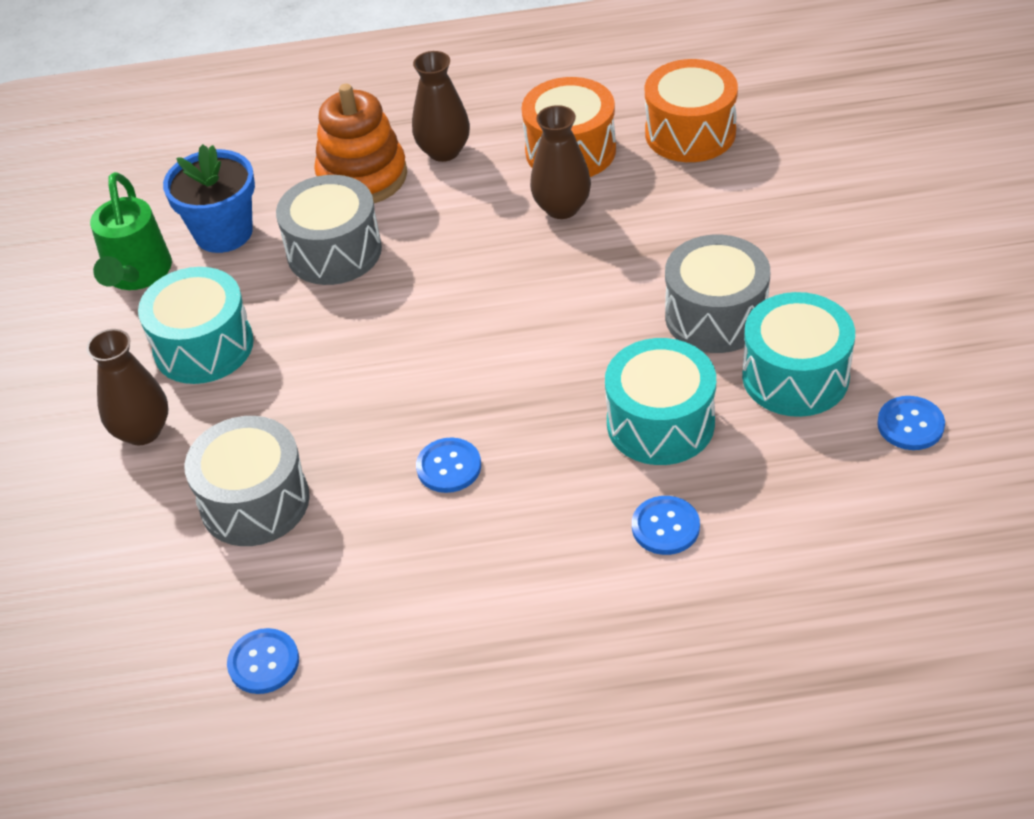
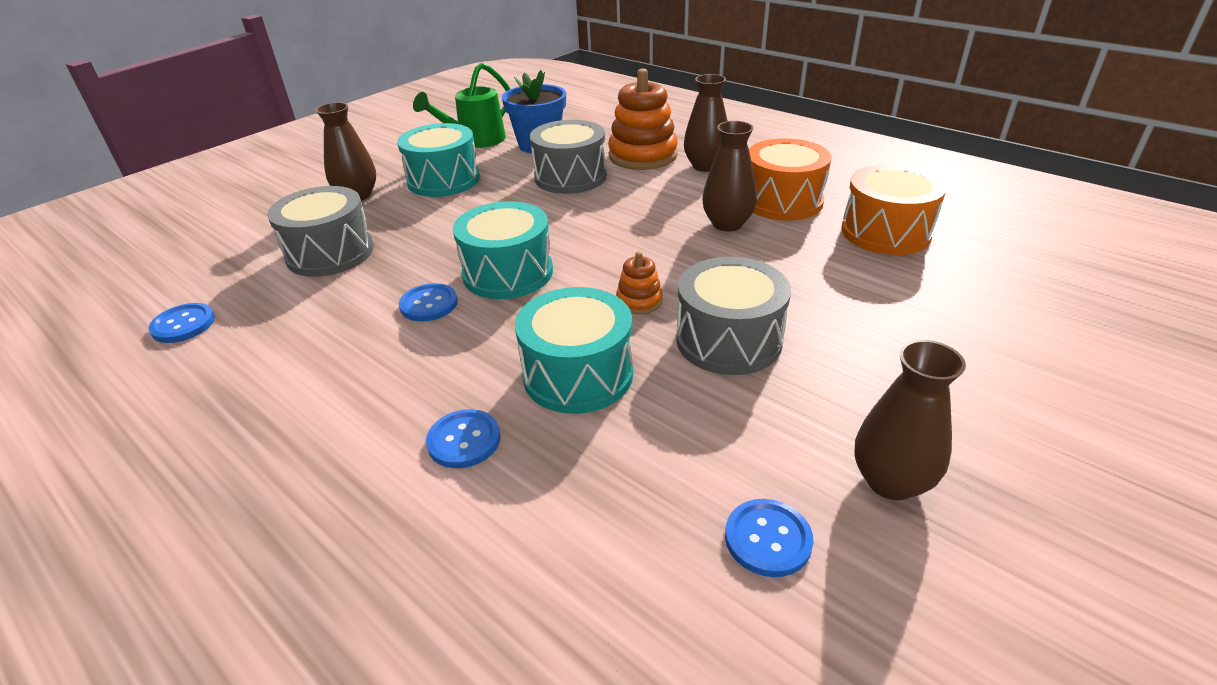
camera: 45 degrees right, 10 degrees down
turquoise drum [742,292,855,417] -> turquoise drum moved to [453,201,553,299]
none -> orange stacking toy [616,251,663,314]
none -> brown vase [854,340,966,500]

